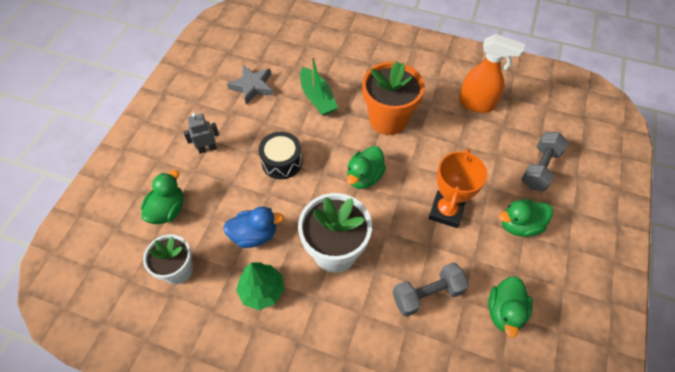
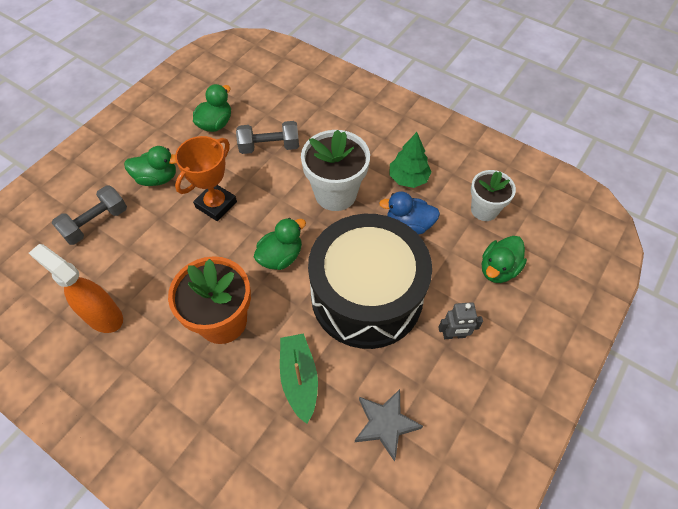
camera: 165 degrees left, 0 degrees up
black drum [259,132,302,179] -> black drum [308,214,432,349], size x2.31

